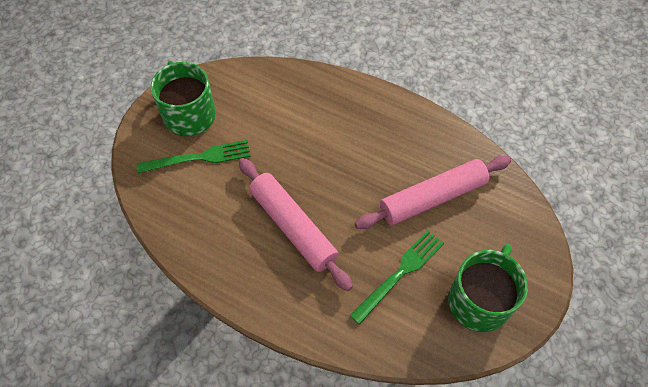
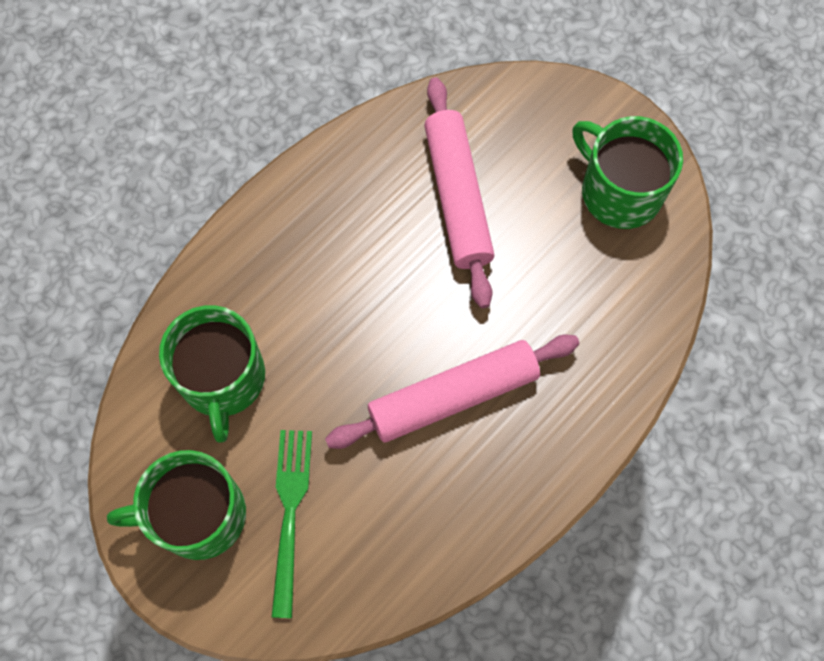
camera: 75 degrees left, 10 degrees up
green fork [350,230,444,325] -> none
none -> green mug [159,305,265,443]

